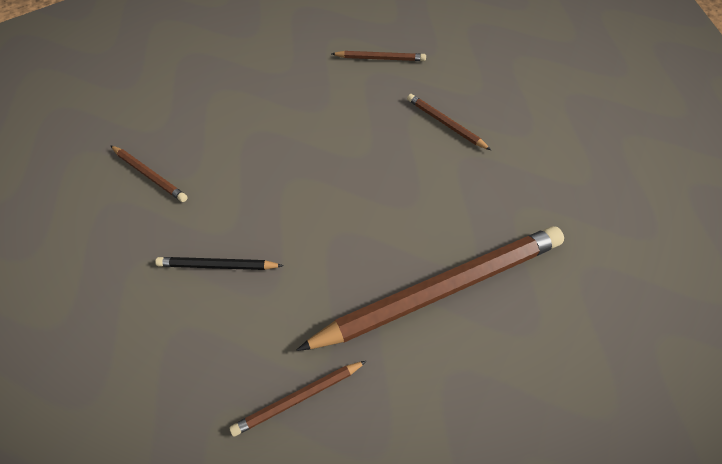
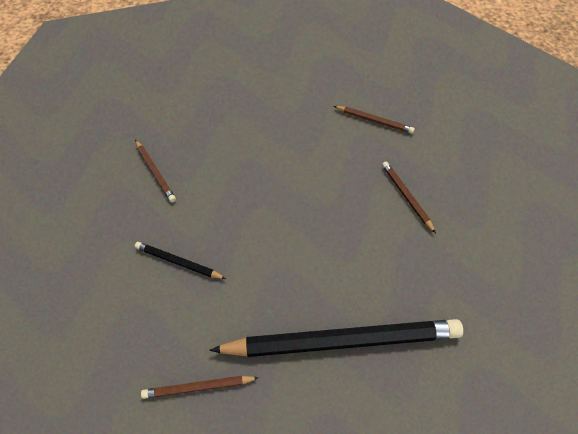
camera: 20 degrees right, 0 degrees up
brown pencil [296,226,564,351] -> black pencil [210,319,463,357]

